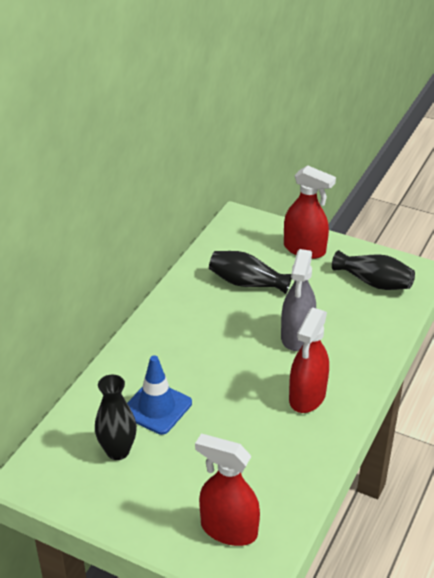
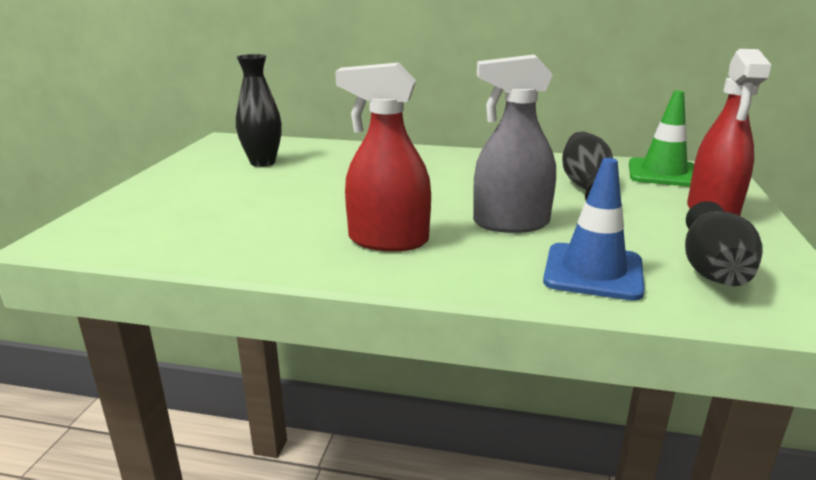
camera: 75 degrees right, 15 degrees down
blue traffic cone [127,355,192,435] -> blue traffic cone moved to [543,158,645,301]
red spray bottle [195,434,260,546] -> none
none -> green traffic cone [629,91,694,187]

